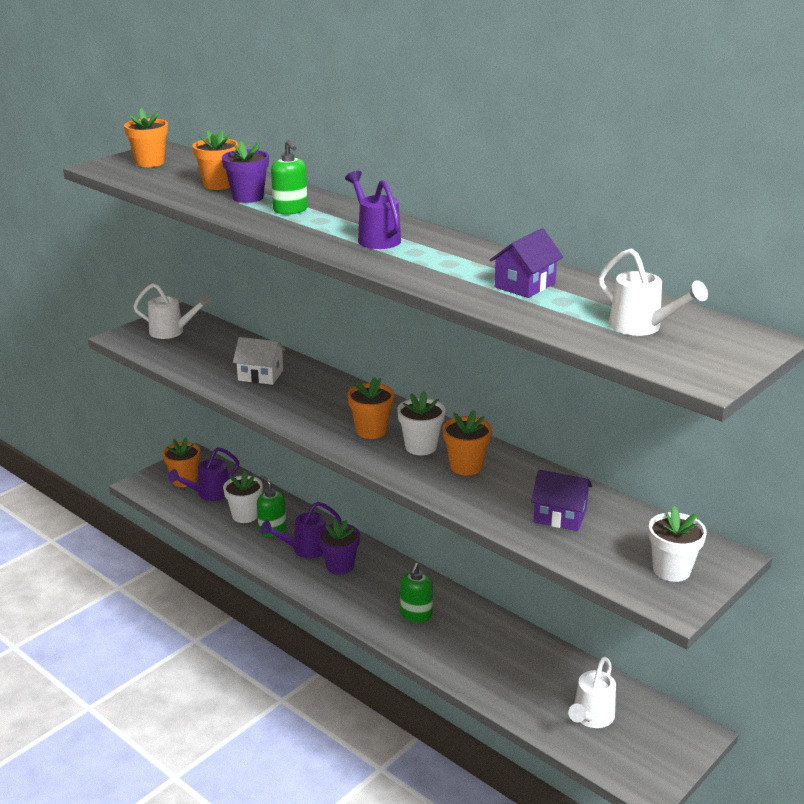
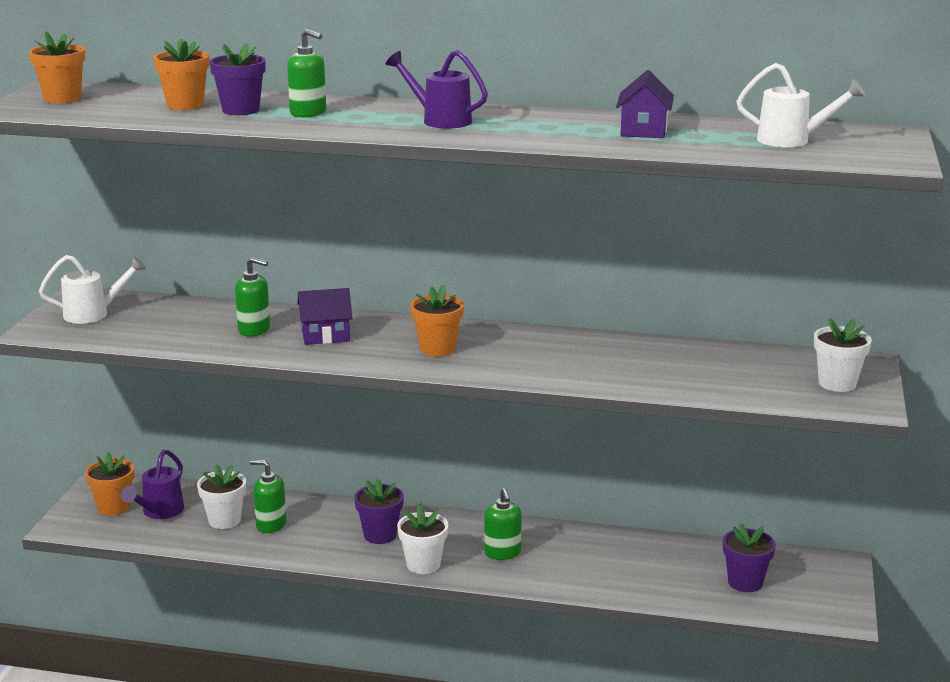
camera: 30 degrees left, 5 degrees down
white house [233,337,286,385] -> green soap dispenser [235,257,270,336]
purple watering can [260,502,341,558] -> none
white flower pot [397,391,445,455] -> white flower pot moved to [397,505,448,574]
orange flower pot [443,410,492,476] -> none
purple house [531,470,592,531] -> purple house moved to [297,288,352,345]
white watering can [568,657,616,728] -> purple flower pot [723,523,776,592]

